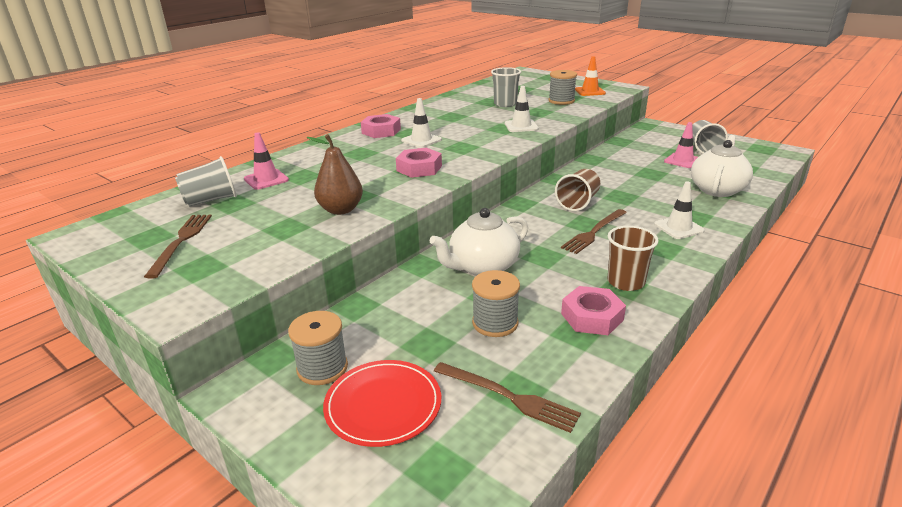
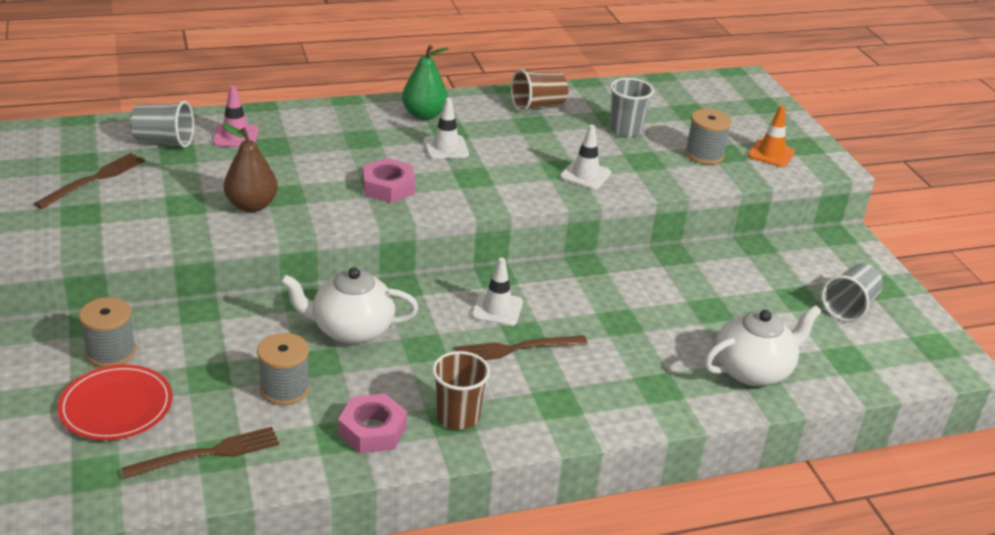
camera: 30 degrees right, 5 degrees up
pink nut [361,114,401,138] -> green pear [402,45,449,120]
brown fork [434,362,581,433] -> brown fork turned 90 degrees counterclockwise [121,427,279,479]
brown cup [555,169,600,211] -> brown cup moved to [511,69,568,112]
white traffic cone [654,181,705,239] -> white traffic cone moved to [472,258,523,326]
pink traffic cone [664,122,698,168] -> none

